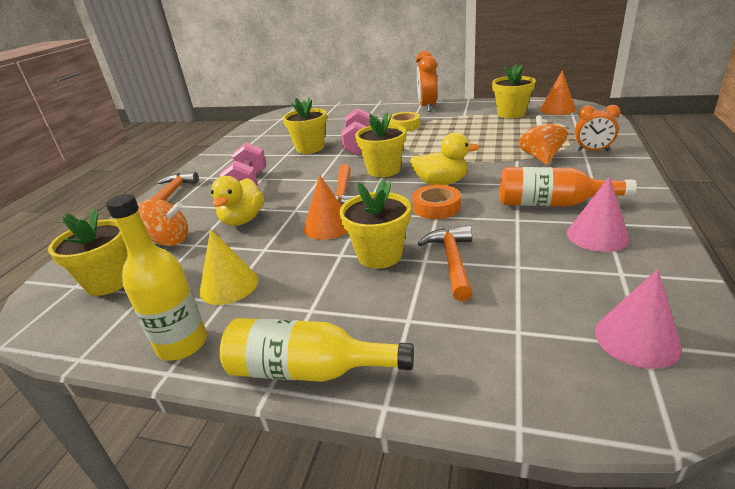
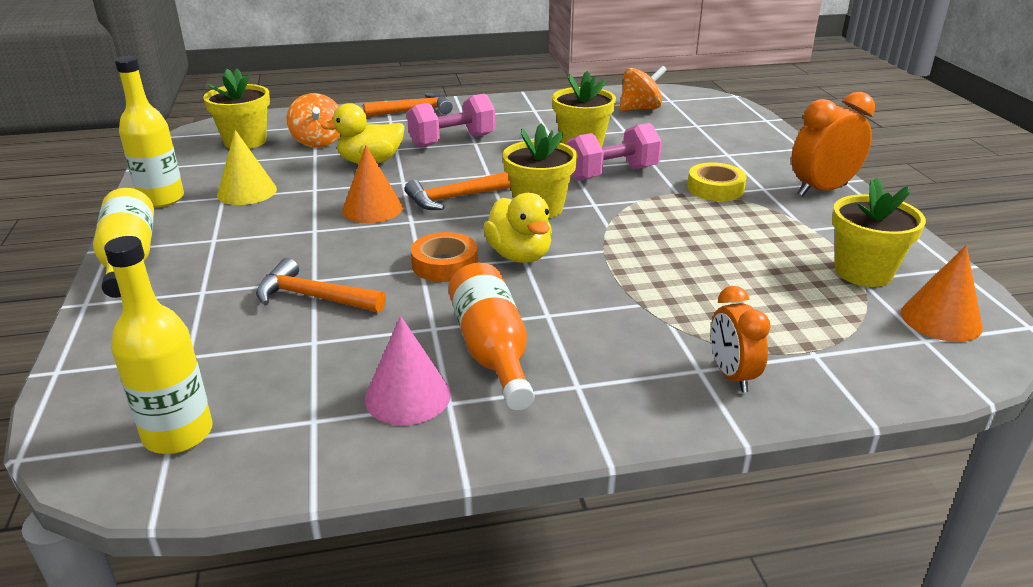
camera: 60 degrees right, 0 degrees up
yellow flower pot [339,179,411,269] -> none
orange hammer [418,226,473,301] -> orange hammer turned 135 degrees counterclockwise [256,258,386,313]
orange spinning top [519,115,568,165] -> orange spinning top moved to [619,66,667,111]
pink cone [595,269,682,369] -> yellow bottle [104,236,213,454]

